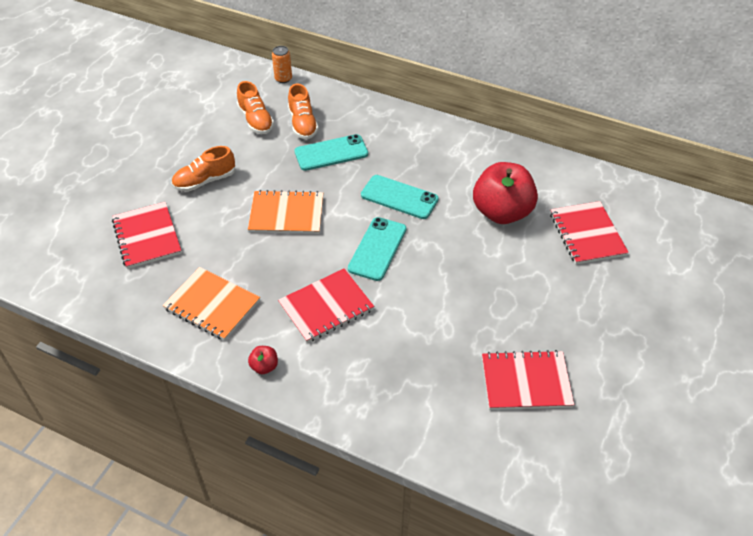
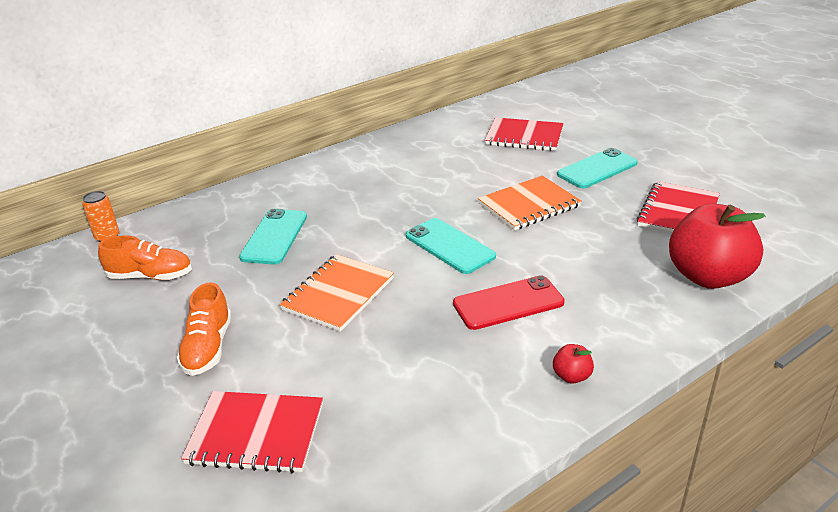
camera: 60 degrees left, 15 degrees down
orange notebook [163,267,260,341] -> orange notebook moved to [478,176,582,230]
red notebook [278,268,374,343] -> red phone [453,275,565,330]
orange shoe [288,84,319,139] -> none
turquoise phone [361,175,439,219] -> turquoise phone moved to [557,148,638,188]
red apple [473,162,538,224] -> red apple moved to [669,204,765,289]

